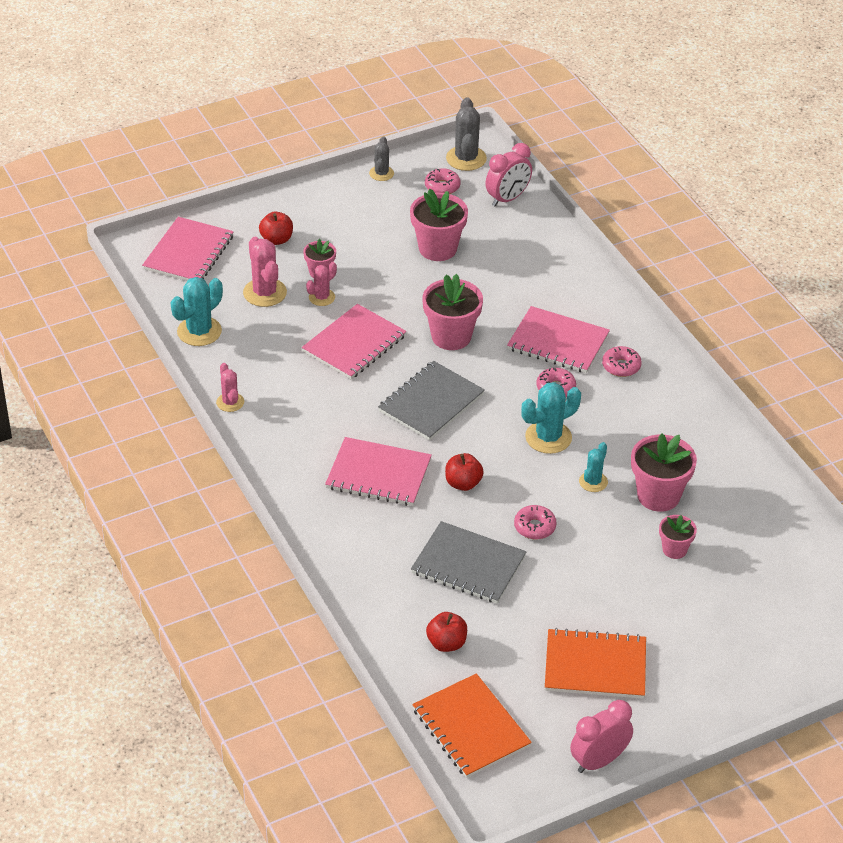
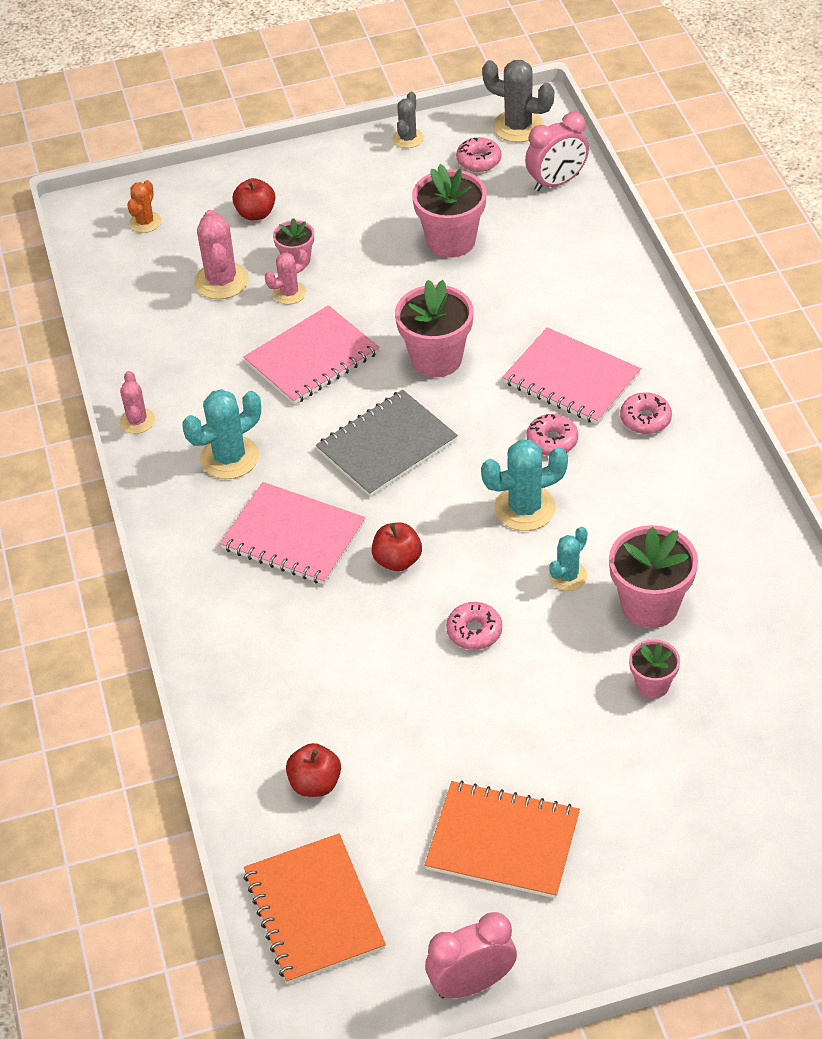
camera: 15 degrees right, 5 degrees up
pink notebook [142,217,234,281] -> orange cactus [127,180,161,233]
turquoise cactus [170,277,223,346] -> turquoise cactus moved to [182,389,261,479]
grey notebook [411,521,527,604] -> none
grey cactus [446,97,487,171] -> grey cactus turned 75 degrees counterclockwise [482,60,554,142]

